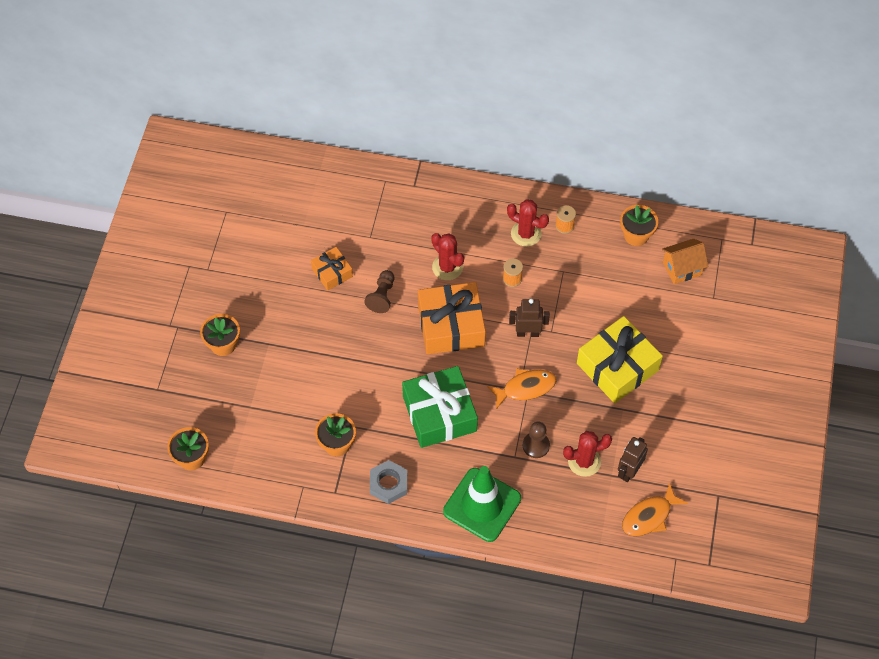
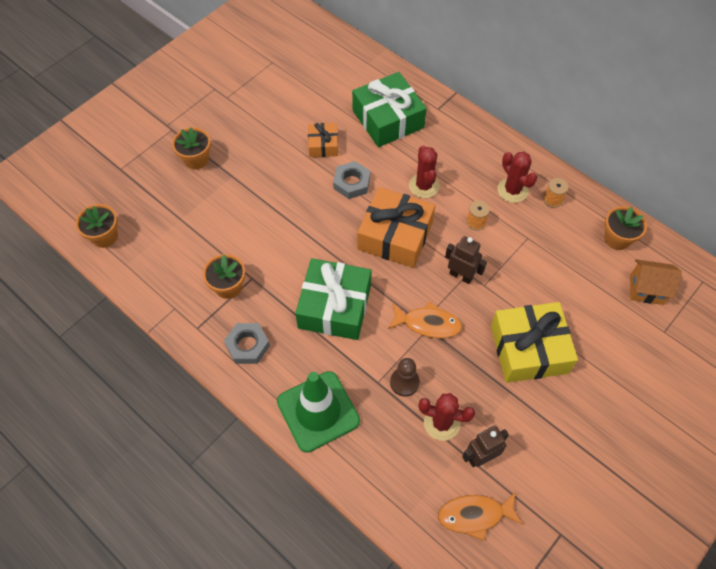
camera: 30 degrees right, 0 degrees up
brown pawn [364,270,394,313] -> grey nut [333,161,370,199]
none -> green gift [352,72,427,147]

